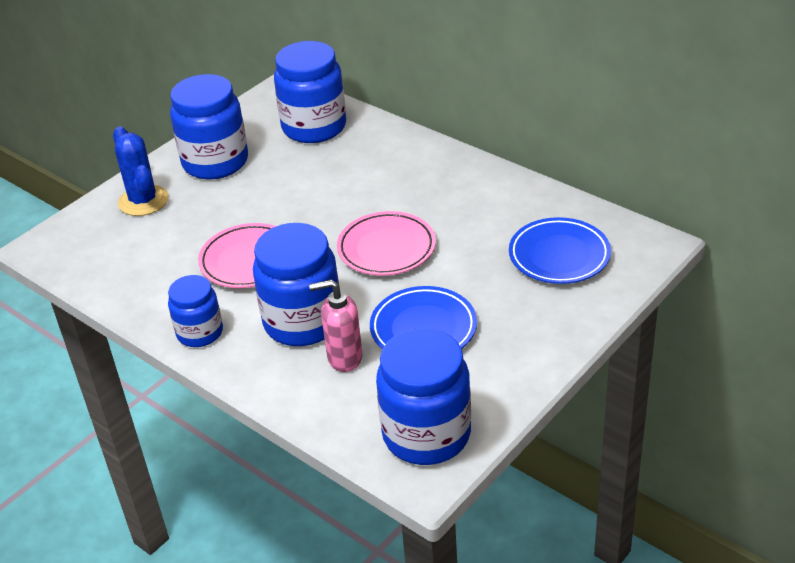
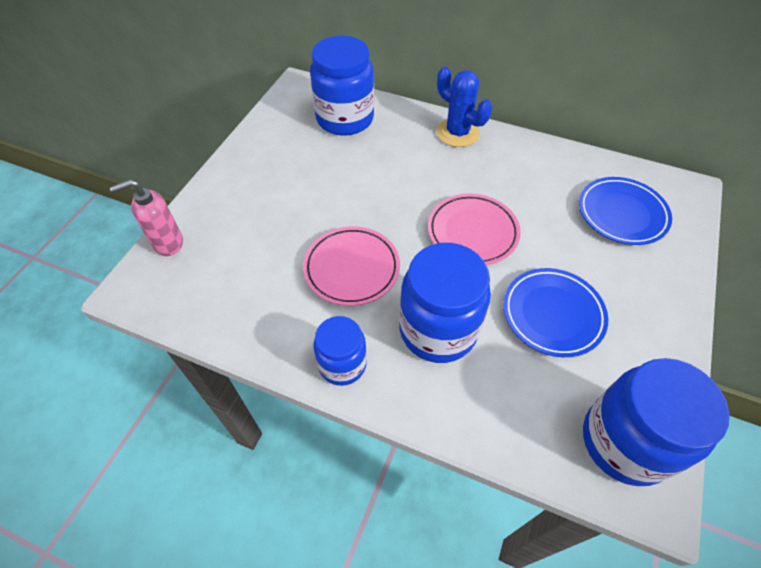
camera: 20 degrees left, 15 degrees up
blue cactus [113,126,168,216] -> blue cactus moved to [437,67,492,147]
blue jar [170,74,248,180] -> none
pink soap dispenser [309,279,362,372] -> pink soap dispenser moved to [110,179,183,256]

